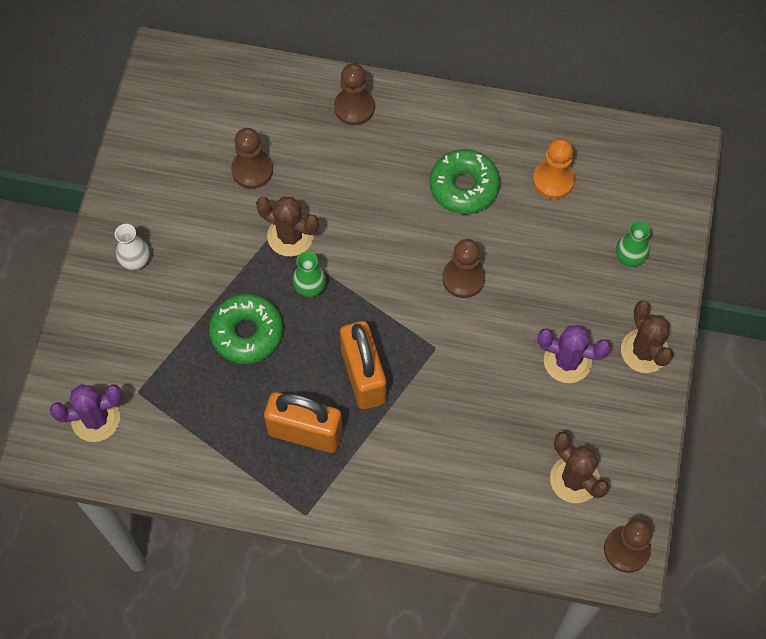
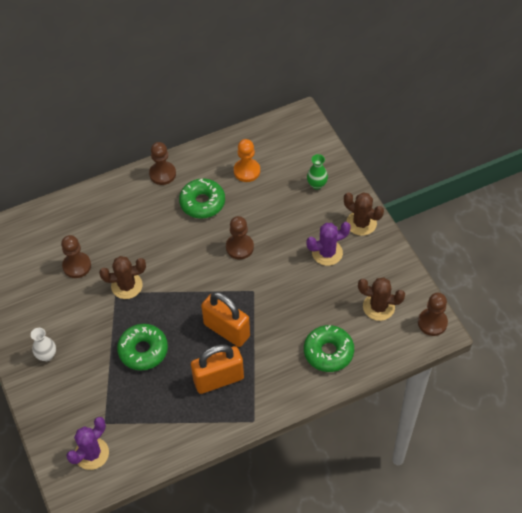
camera: 35 degrees left, 10 degrees down
green vase [292,251,326,297] -> none
brown pawn [334,63,375,126] -> brown pawn moved to [149,142,176,185]
none -> green donut [304,325,354,372]

